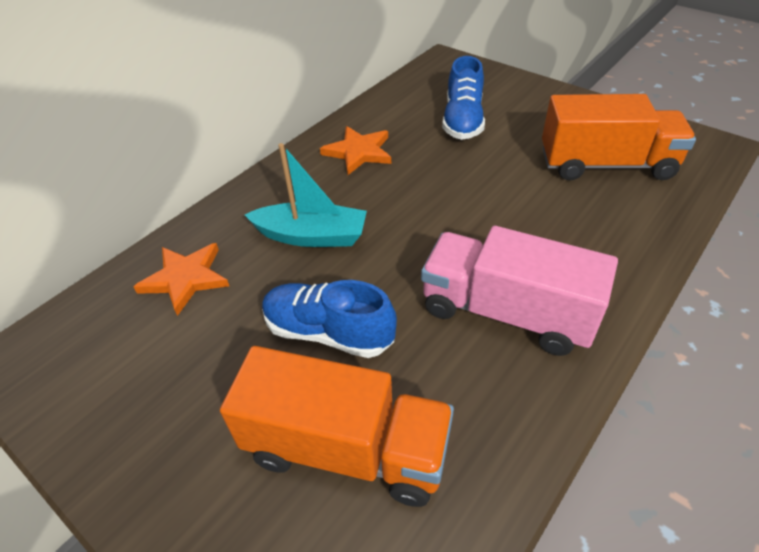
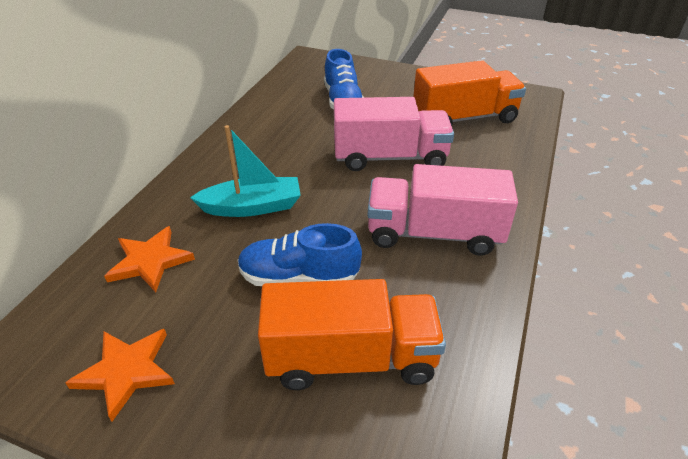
camera: 20 degrees left, 5 degrees down
orange star [320,126,391,175] -> orange star moved to [65,329,175,421]
none -> pink truck [334,97,454,171]

